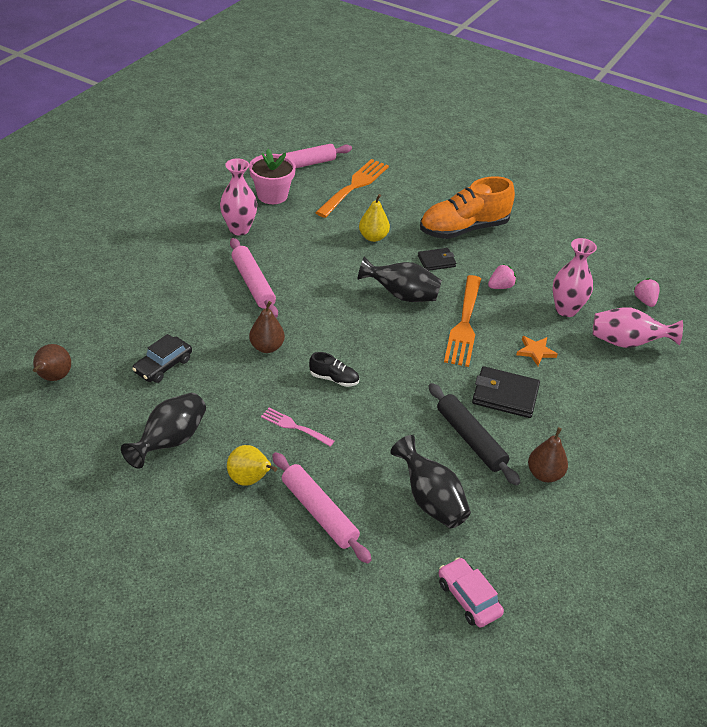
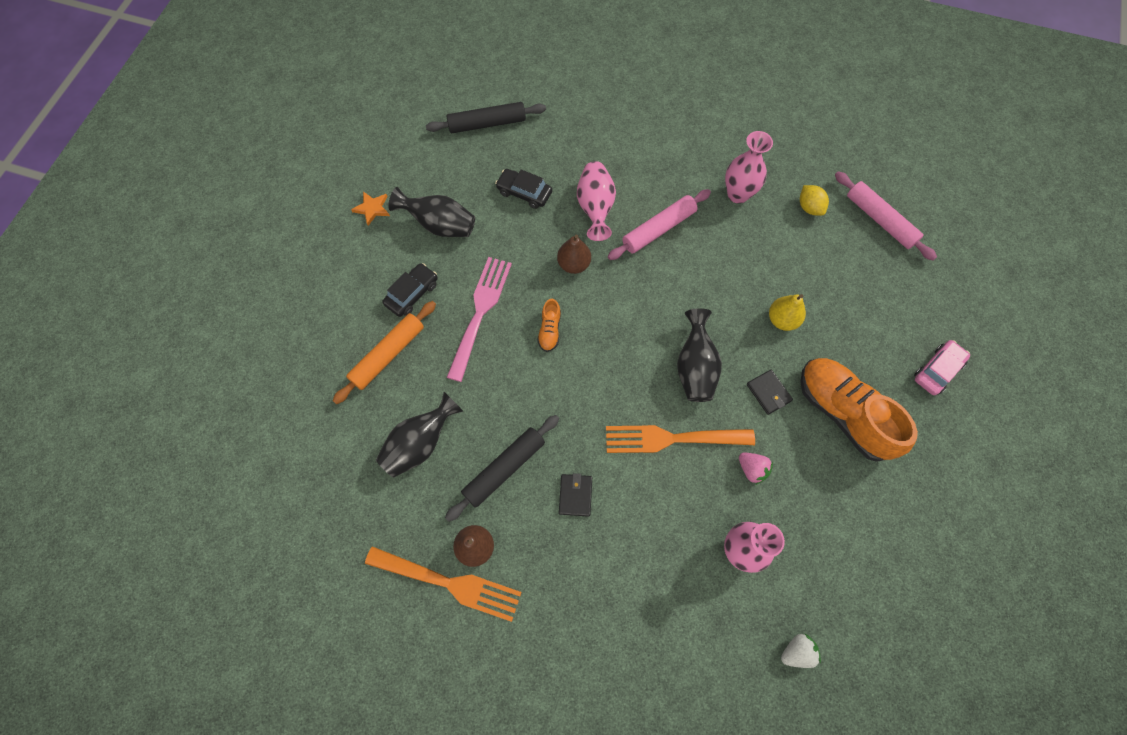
camera: 80 degrees right, 25 degrees up
brown pear [33,344,71,381] -> black rolling pin [426,102,546,133]
yellow pear [227,445,277,486] -> black car [382,263,438,317]
pink flower pot [249,149,296,204] -> yellow lemon [800,185,829,216]
pink fork [261,408,334,447] -> pink fork [446,257,512,382], size x1.89
pink rolling pin [272,452,372,563] -> orange rolling pin [333,301,436,404]
black shoe [309,352,359,387] -> orange shoe [537,299,561,352]
orange fork [315,159,389,218] -> orange fork moved to [365,546,522,622]
pink car [438,557,504,627] -> pink car moved to [914,340,970,395]
black wallet [472,366,540,418] -> black wallet [559,473,592,517], size x0.62
orange star [516,336,558,366] -> orange star moved to [351,191,390,226]
pink vase [593,308,683,348] -> pink vase moved to [577,161,616,241]
pink strawberry [633,278,660,307] -> white strawberry [781,633,821,668]

